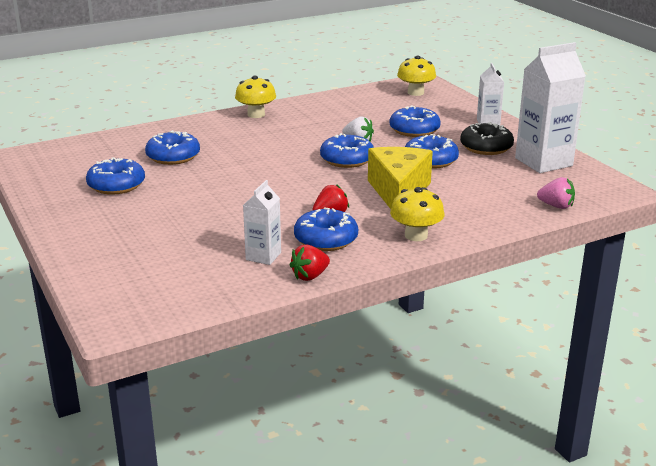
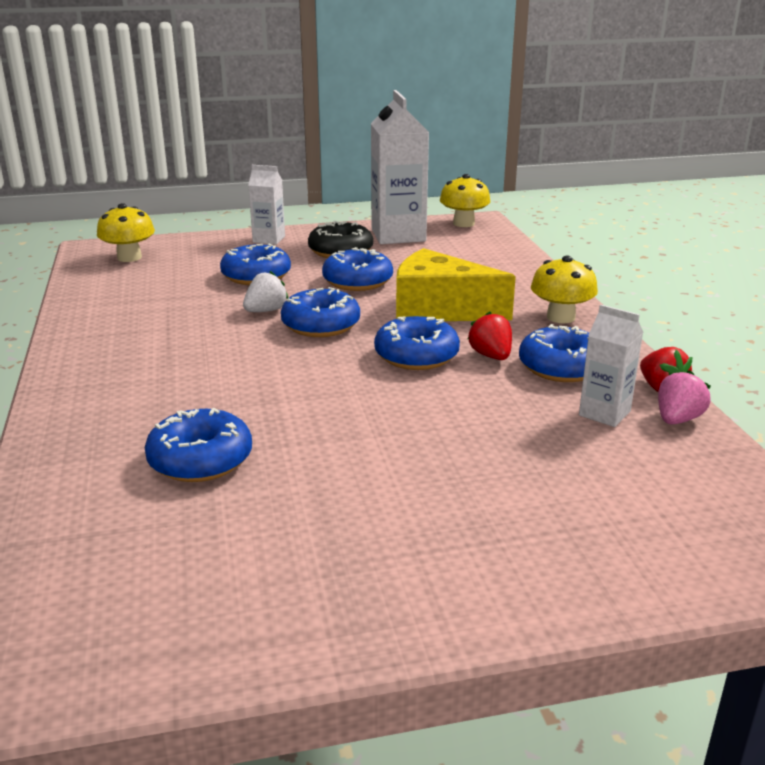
camera: 75 degrees left, 0 degrees up
blue donut [86,157,145,195] -> blue donut moved to [374,316,460,370]
yellow mushroom [235,76,276,118] -> yellow mushroom moved to [440,174,491,227]
pink strawberry [537,177,575,209] -> pink strawberry moved to [658,370,711,424]

